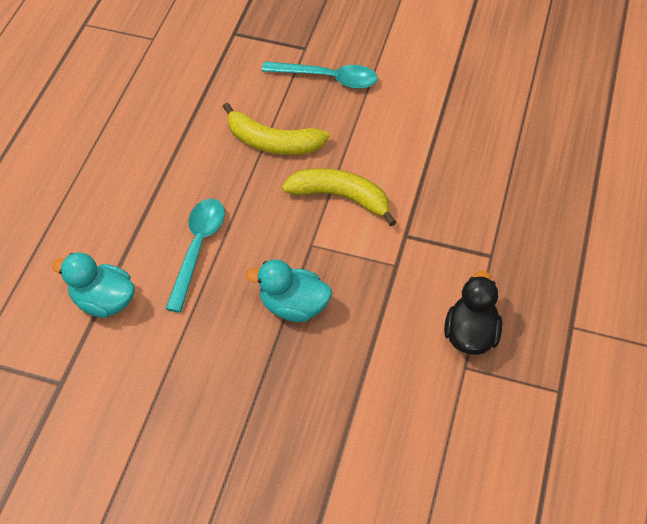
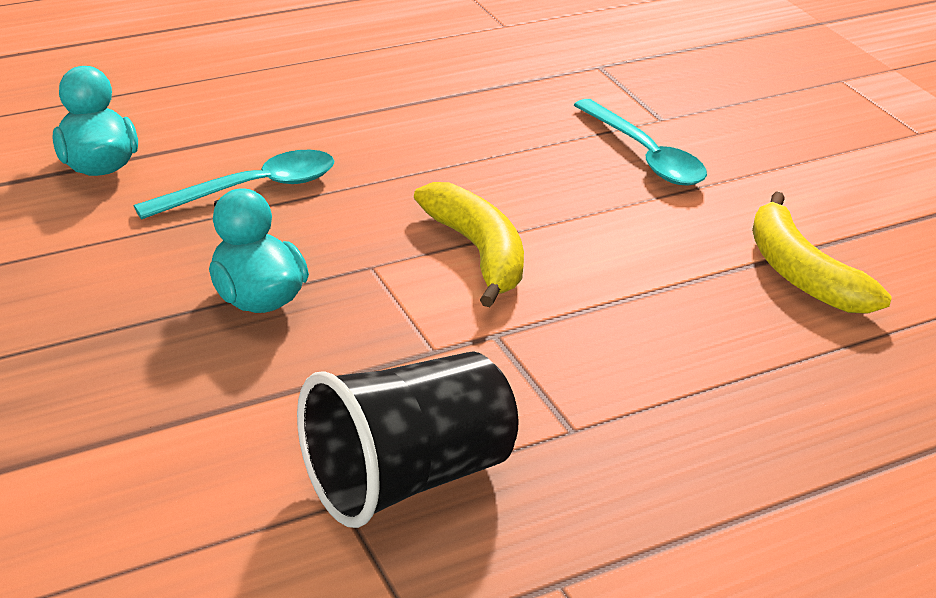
camera: 45 degrees right, 20 degrees down
yellow banana [223,102,329,155] -> yellow banana moved to [752,191,892,314]
black duck [444,270,502,355] -> black cup [297,351,519,528]

